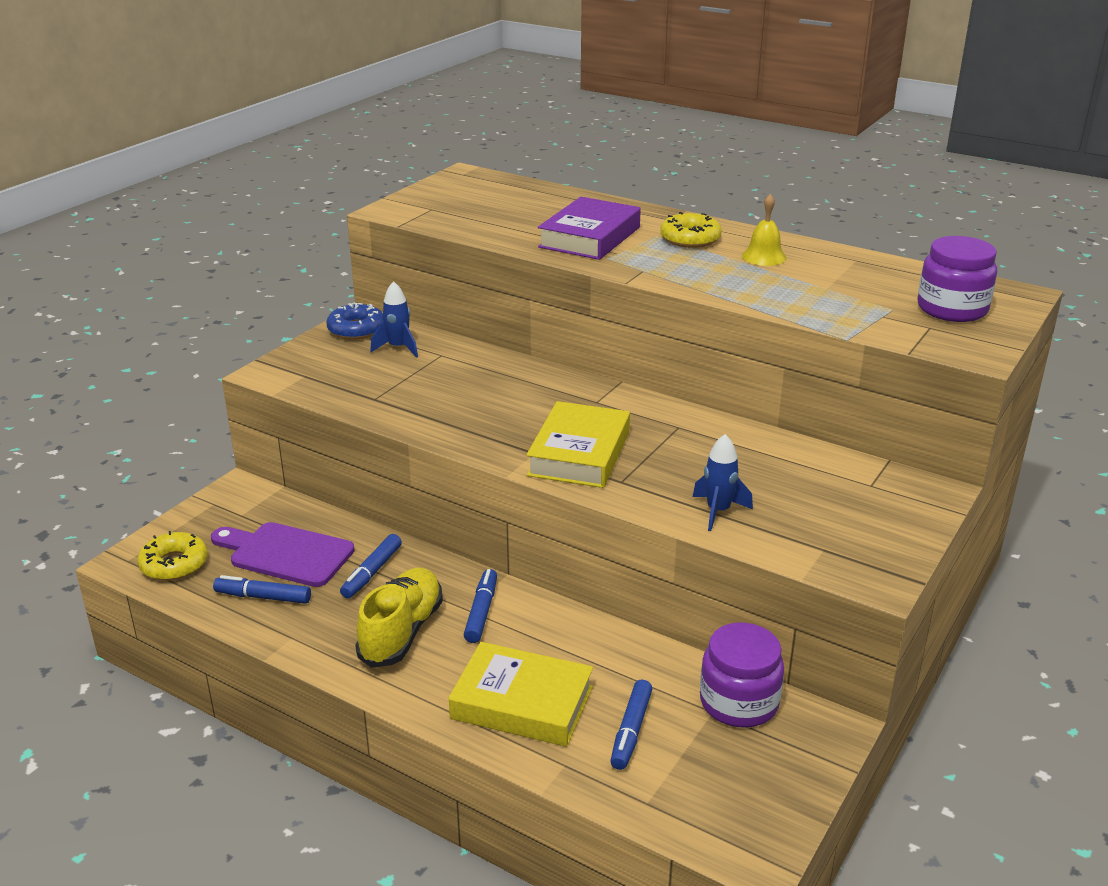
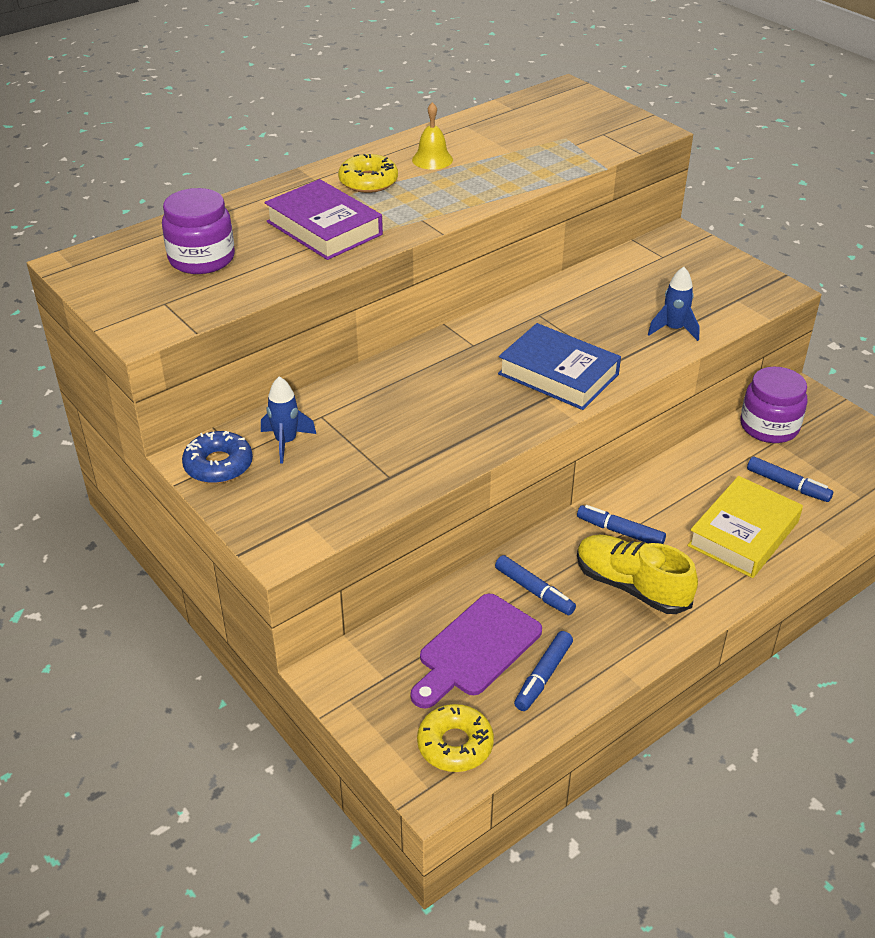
camera: 70 degrees left, 10 degrees up
yellow book [526,401,630,488] -> blue book [498,323,621,410]
purple jar [917,236,997,322] -> purple jar moved to [162,188,235,274]

